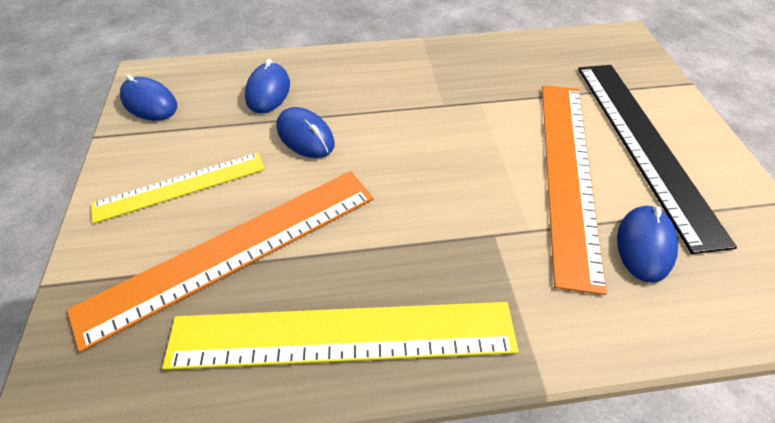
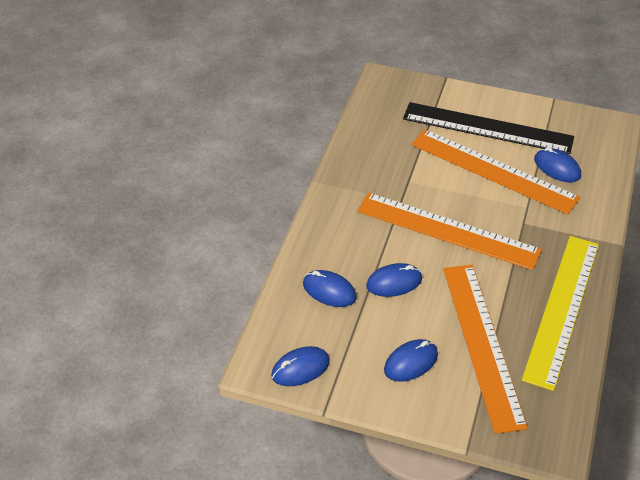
camera: 65 degrees left, 5 degrees down
yellow ruler [91,153,265,224] -> blue mouse [384,339,438,382]
none -> orange ruler [357,192,542,270]

